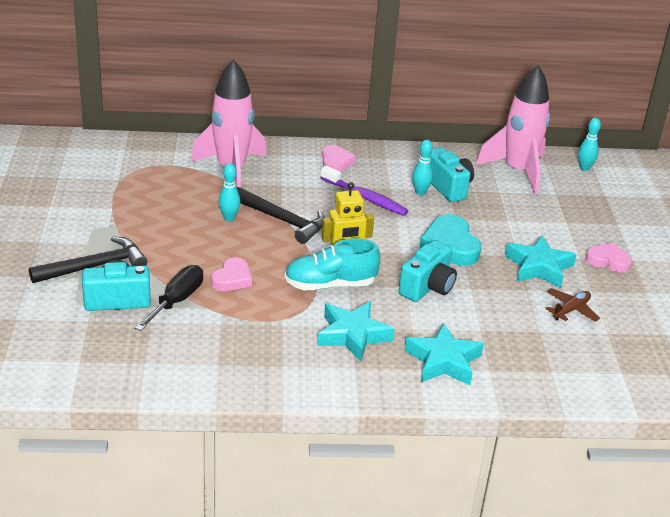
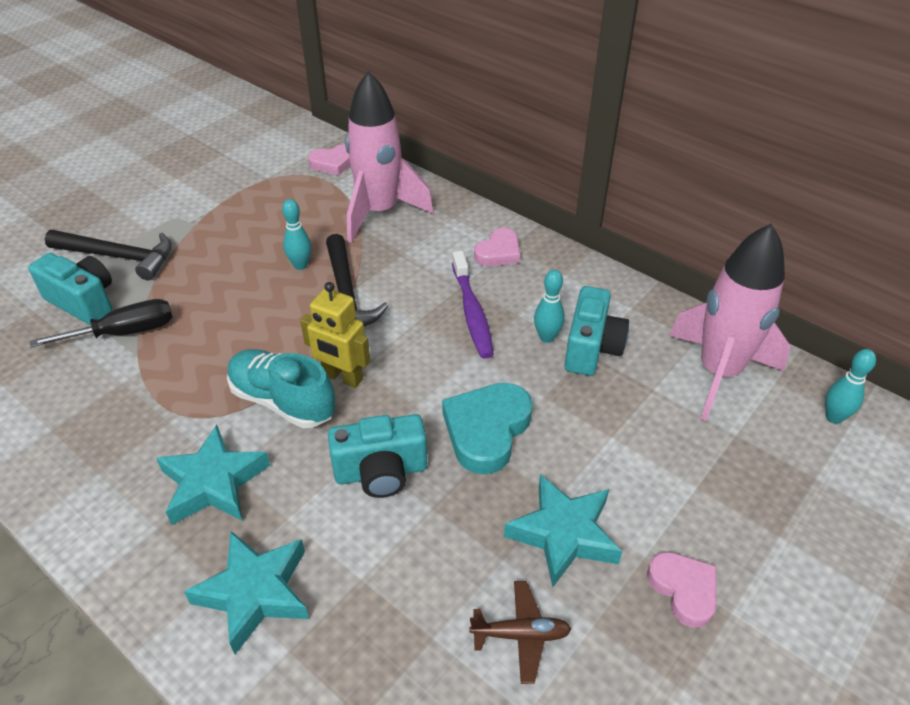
camera: 45 degrees right, 10 degrees up
pink heart [211,257,252,291] -> pink heart moved to [308,145,350,175]

